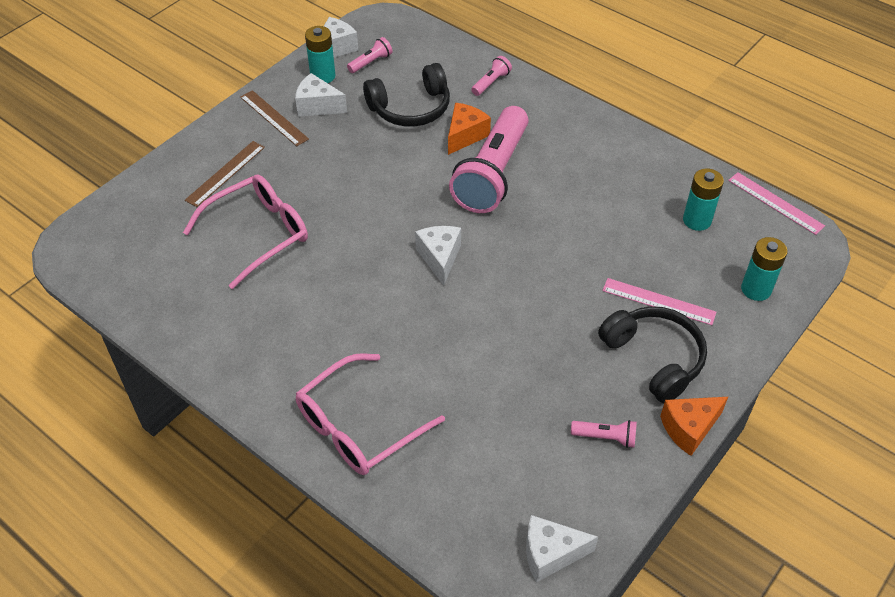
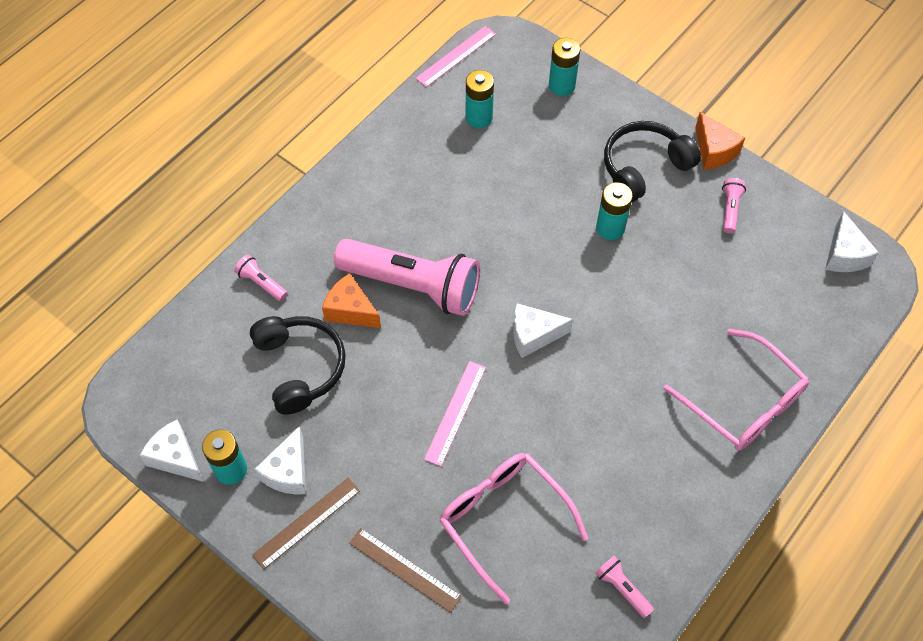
camera: 90 degrees left, 10 degrees up
pink flashlight [347,37,393,73] -> pink flashlight moved to [595,556,654,618]
pink ruler [602,278,716,325] -> pink ruler moved to [424,361,486,466]
none -> turquoise battery [596,182,633,240]

